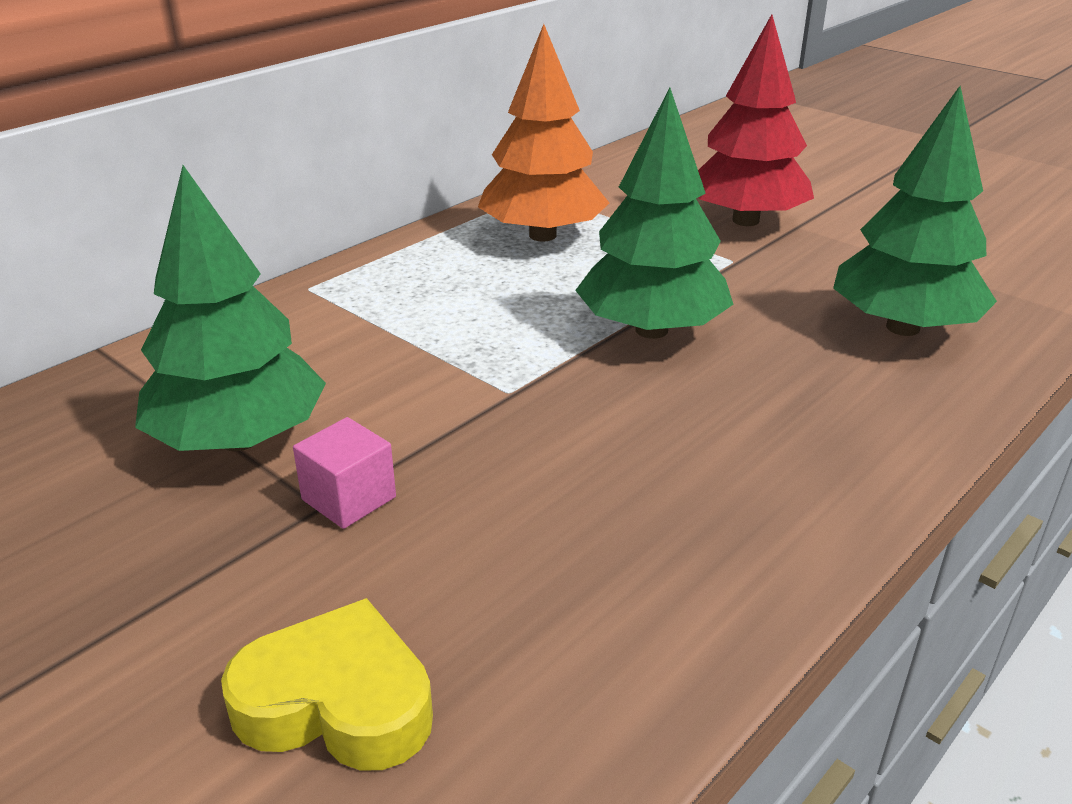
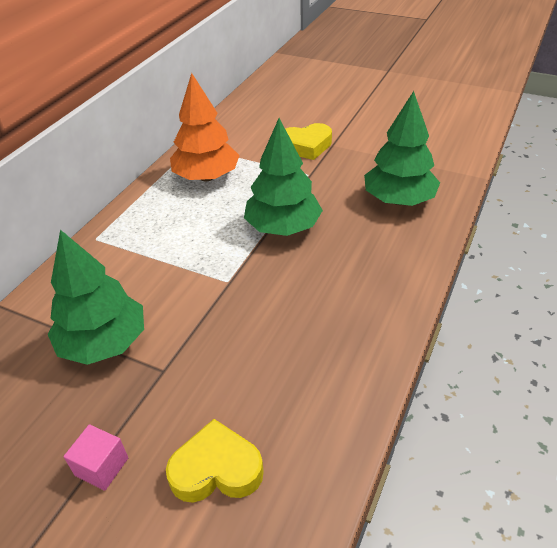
camera: 15 degrees left, 10 degrees up
pink cube [293,417,396,529] -> pink cube moved to [64,424,128,491]
red tree [698,14,814,226] -> yellow heart [285,123,332,160]

